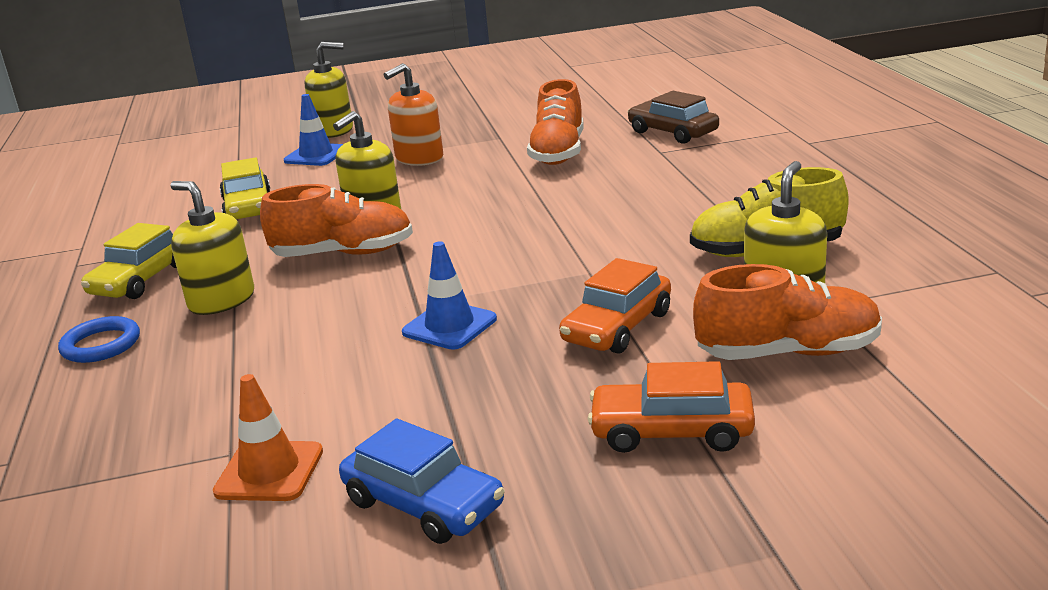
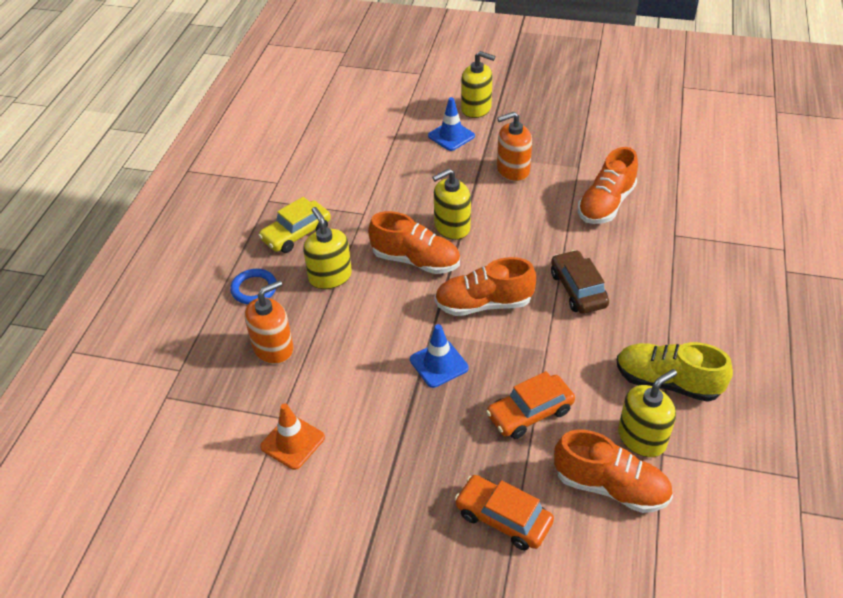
camera: 25 degrees right, 20 degrees up
yellow car [220,157,270,219] -> none
blue car [339,418,505,544] -> none
brown car [628,91,719,144] -> brown car moved to [551,250,609,314]
none -> orange soap dispenser [245,280,294,364]
none -> orange shoe [434,257,536,316]

